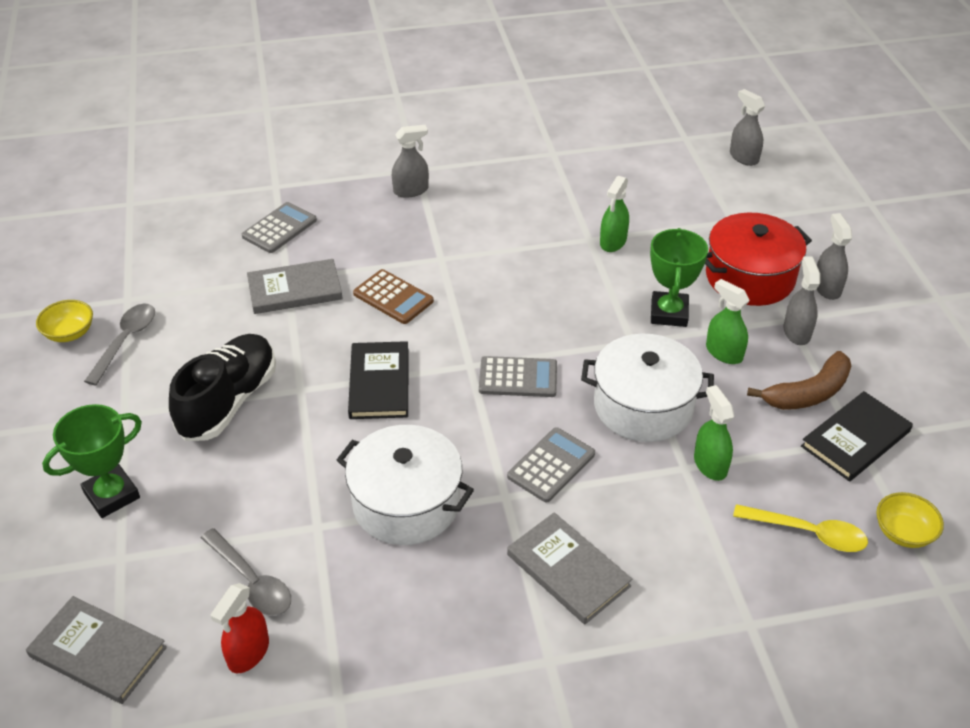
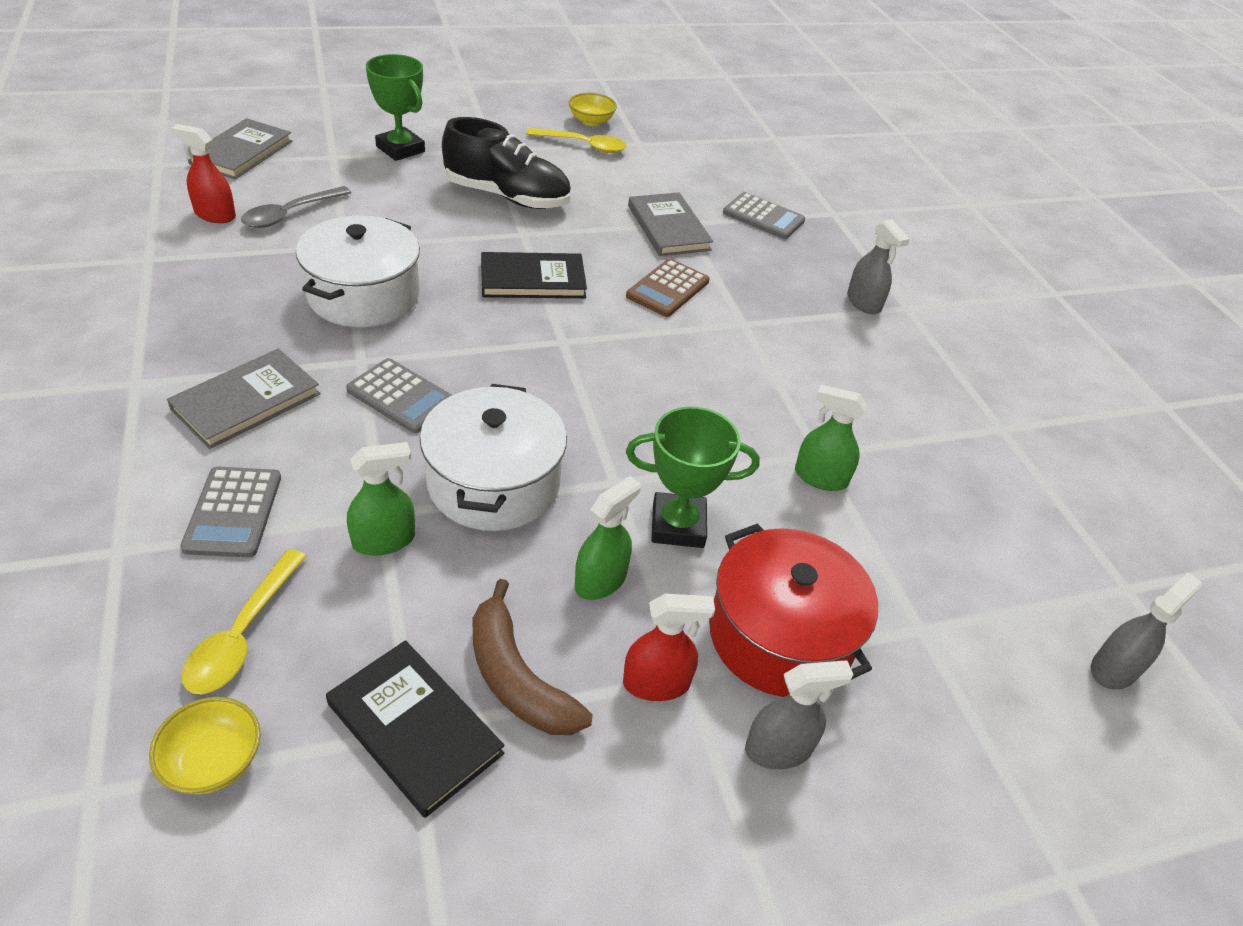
camera: 80 degrees right, 0 degrees up
grey spoon [84,304,155,385] -> yellow spoon [526,128,627,153]
grey calculator [479,356,557,397] -> grey calculator moved to [180,467,281,557]
grey spray bottle [783,256,820,345] -> red spray bottle [623,594,715,701]

